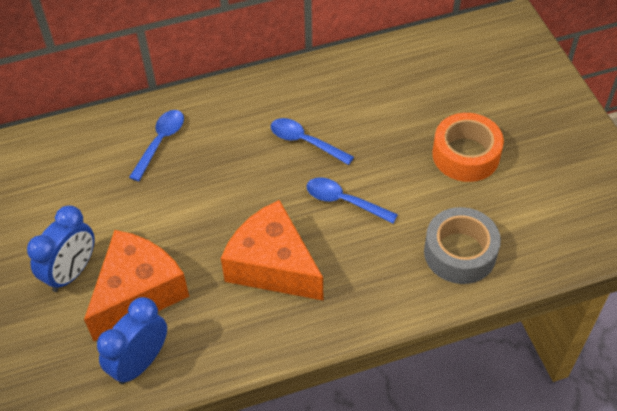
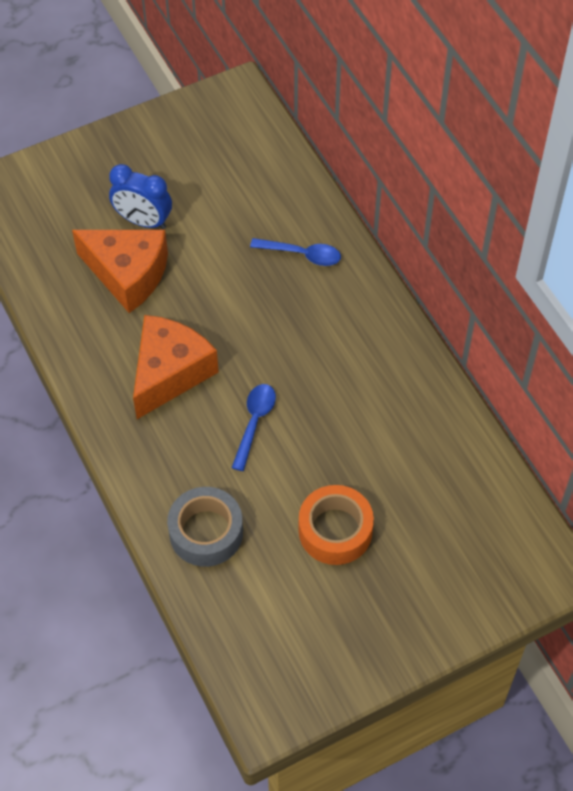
camera: 80 degrees right, 5 degrees up
blue clock [97,297,167,385] -> none
blue spoon [271,118,354,165] -> none

